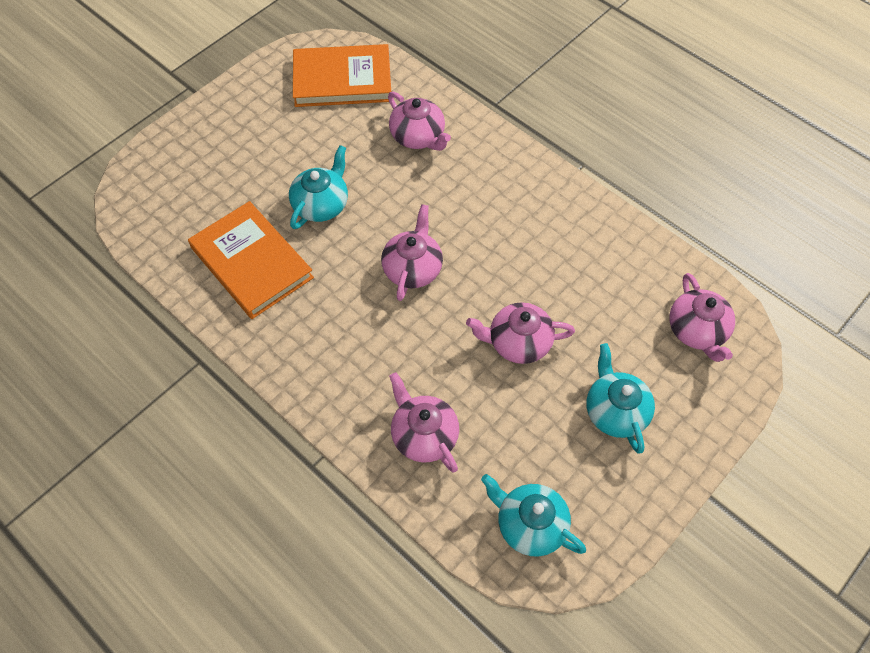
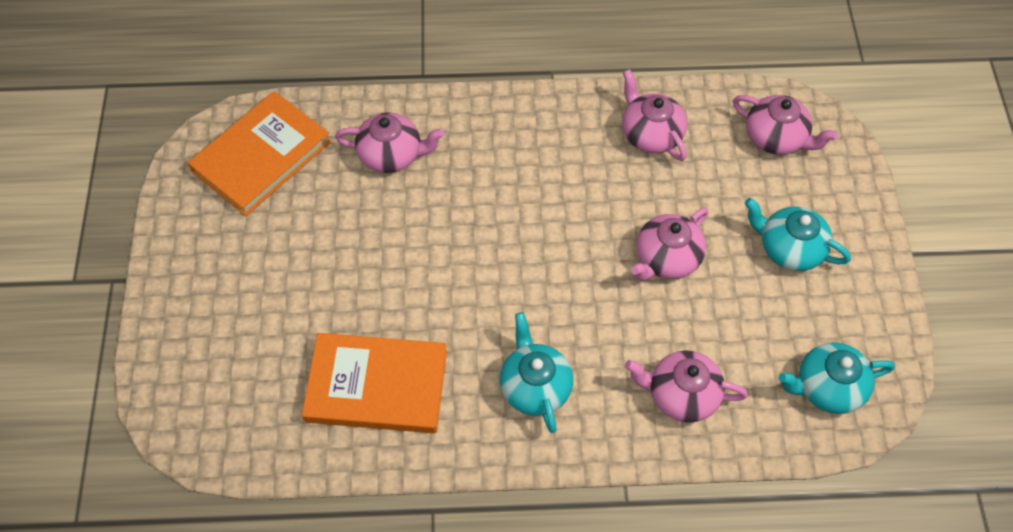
camera: 45 degrees left, 0 degrees up
turquoise teapot [289,145,348,229] -> turquoise teapot moved to [500,312,573,433]
pink teapot [381,204,443,301] -> pink teapot moved to [622,69,687,161]

